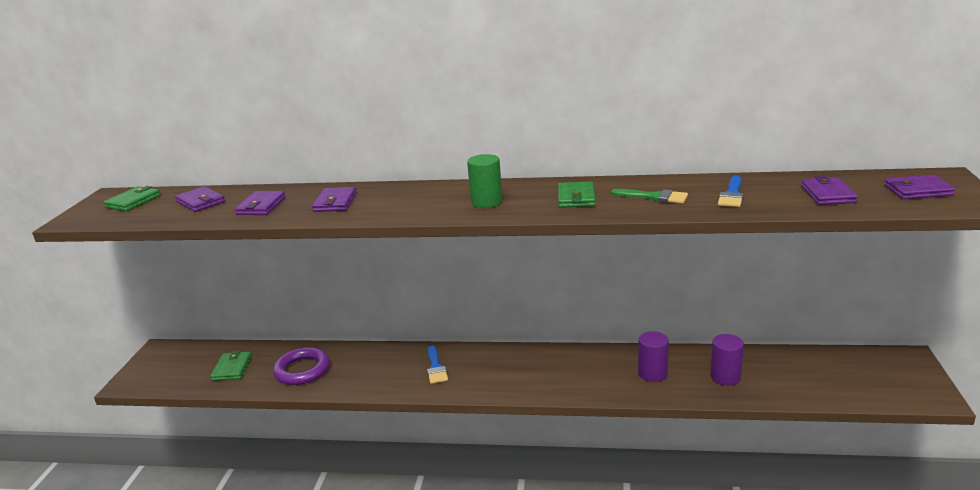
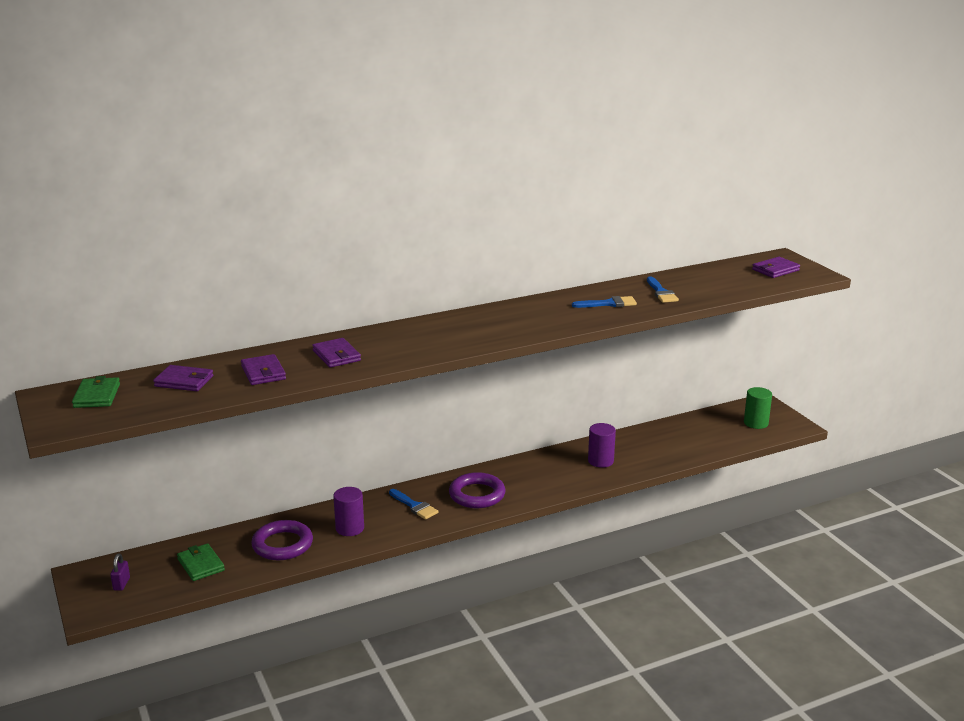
camera: 35 degrees left, 0 degrees up
green cylinder [467,154,502,208] -> green cylinder moved to [744,387,772,429]
green wallet [558,181,595,208] -> none
green brush [611,189,688,204] -> blue brush [572,296,637,308]
purple cylinder [710,334,744,385] -> purple cylinder moved to [333,487,364,536]
purple wallet [801,176,858,205] -> none
none -> purple padlock [110,553,130,591]
none -> purple ring [449,472,505,508]

